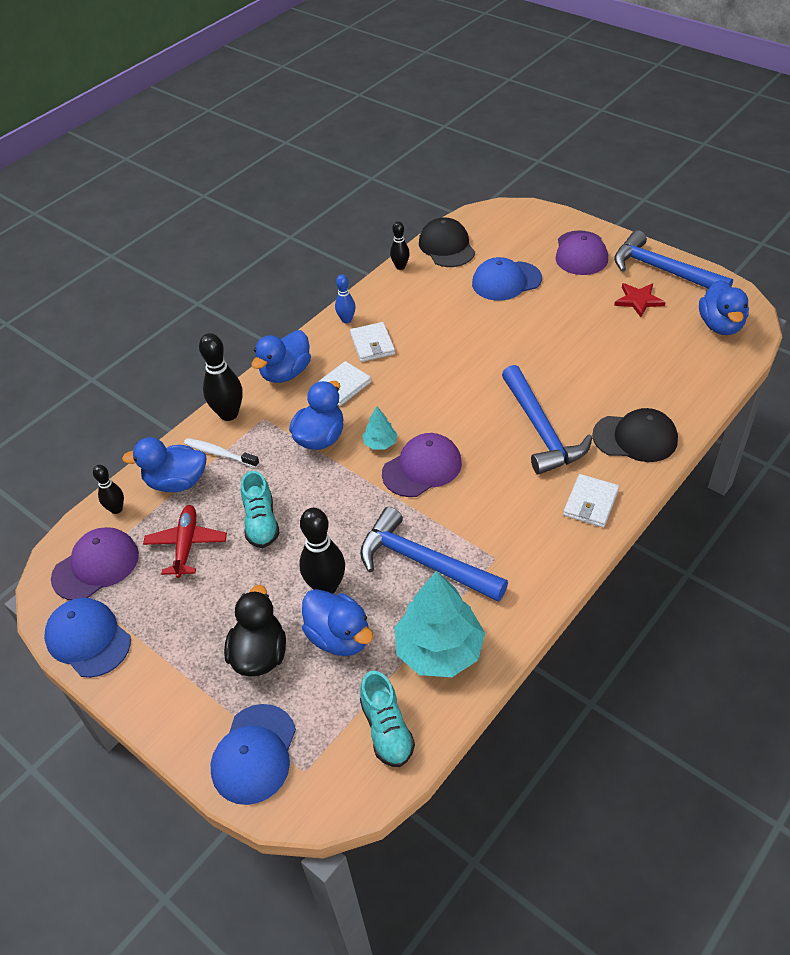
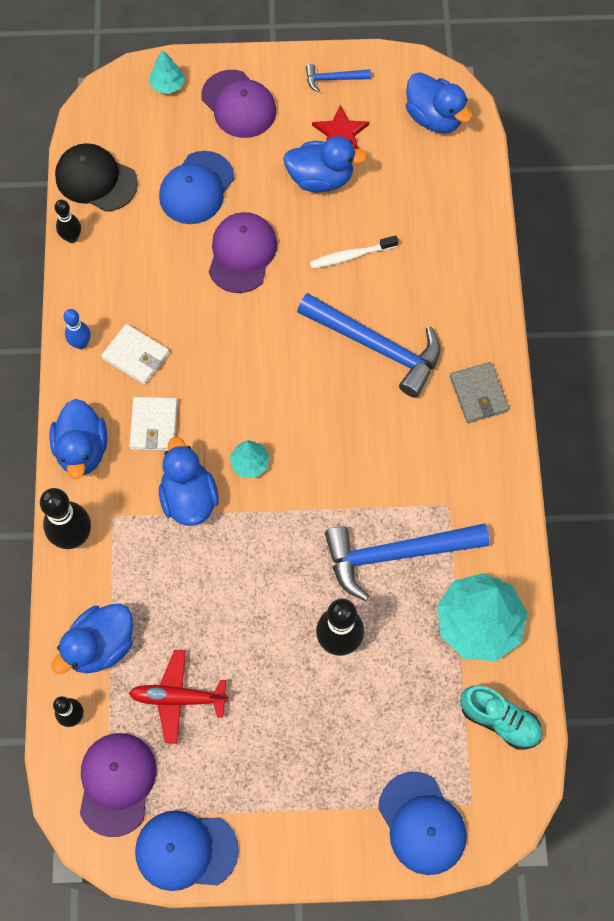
camera: 45 degrees left, 20 degrees up
red plane [143,505,227,578] -> red plane turned 45 degrees counterclockwise [129,650,229,744]
white toothbrush [184,438,259,468] -> white toothbrush moved to [310,235,398,269]
black duck [224,585,286,676] -> none
turquoise shoe [241,471,280,548] -> none
blue duck [302,589,373,656] -> blue duck moved to [283,136,367,192]
purple cap [382,433,462,497] -> purple cap moved to [209,212,277,293]
white wallet [563,474,619,527] -> grey wallet [450,362,509,423]
black cap [592,408,678,462] -> none
blue hammer [614,230,733,289] -> blue hammer [306,64,371,92], size x0.46
none -> turquoise tree [150,50,185,94]

